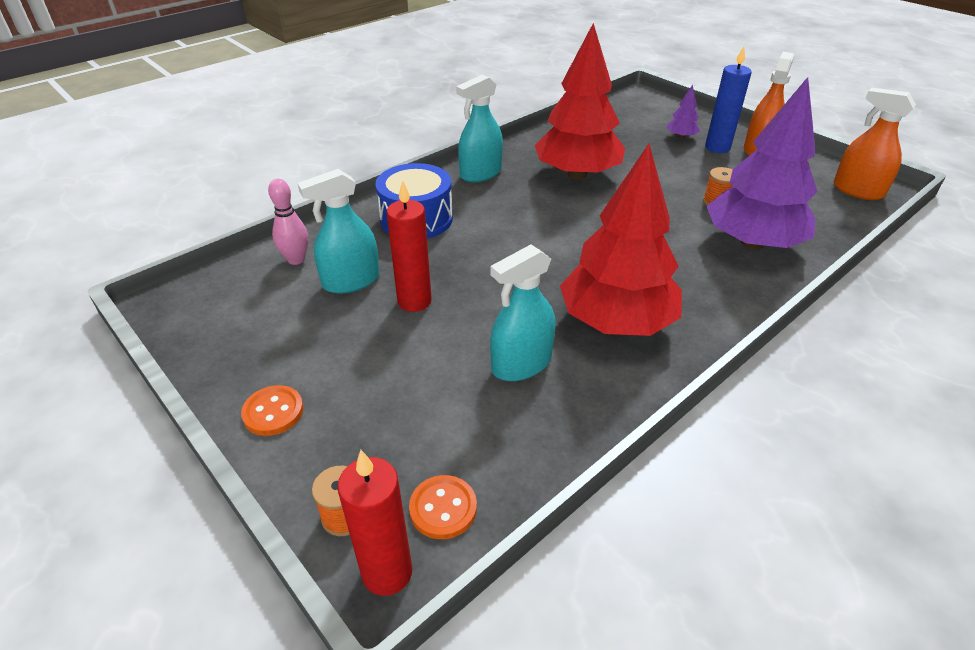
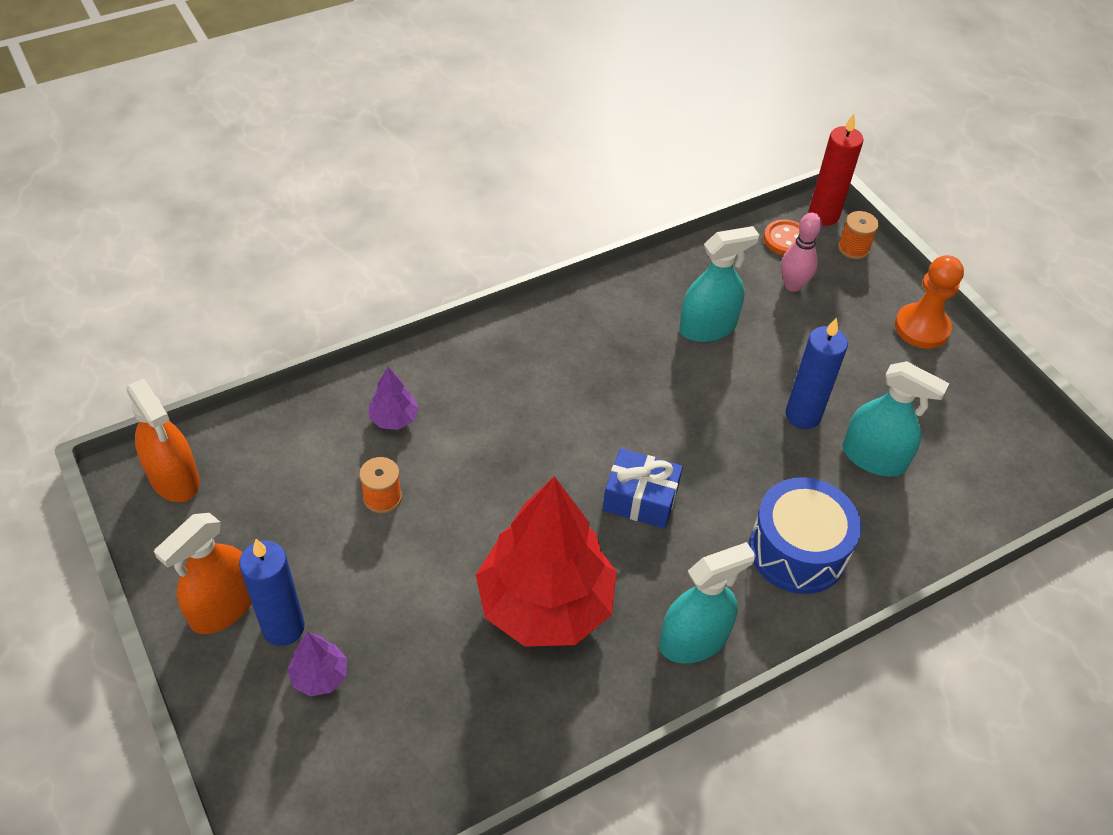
camera: 170 degrees left, 10 degrees up
orange button [241,385,304,436] -> orange pawn [895,255,964,349]
pink bowling pin [268,179,308,265] -> pink bowling pin moved to [781,213,822,292]
turquoise spray bottle [298,169,380,294] -> turquoise spray bottle turned 45 degrees clockwise [843,361,949,477]
red candle [387,180,432,312] -> blue candle [786,317,848,429]
red tree [560,144,682,336] -> none
purple tree [706,77,818,250] -> purple tree [369,367,419,430], size x0.41
none -> blue gift [603,448,683,529]

